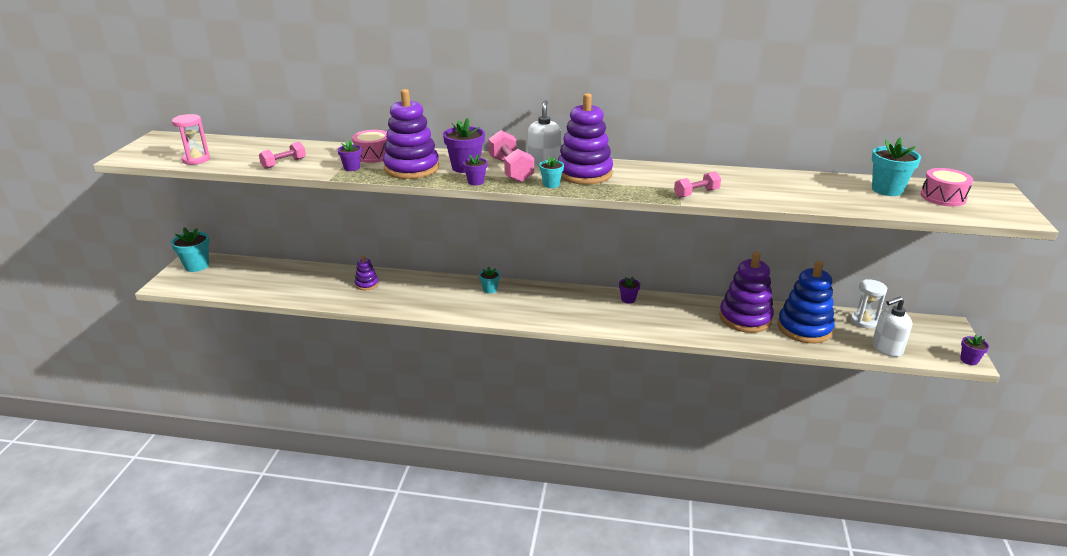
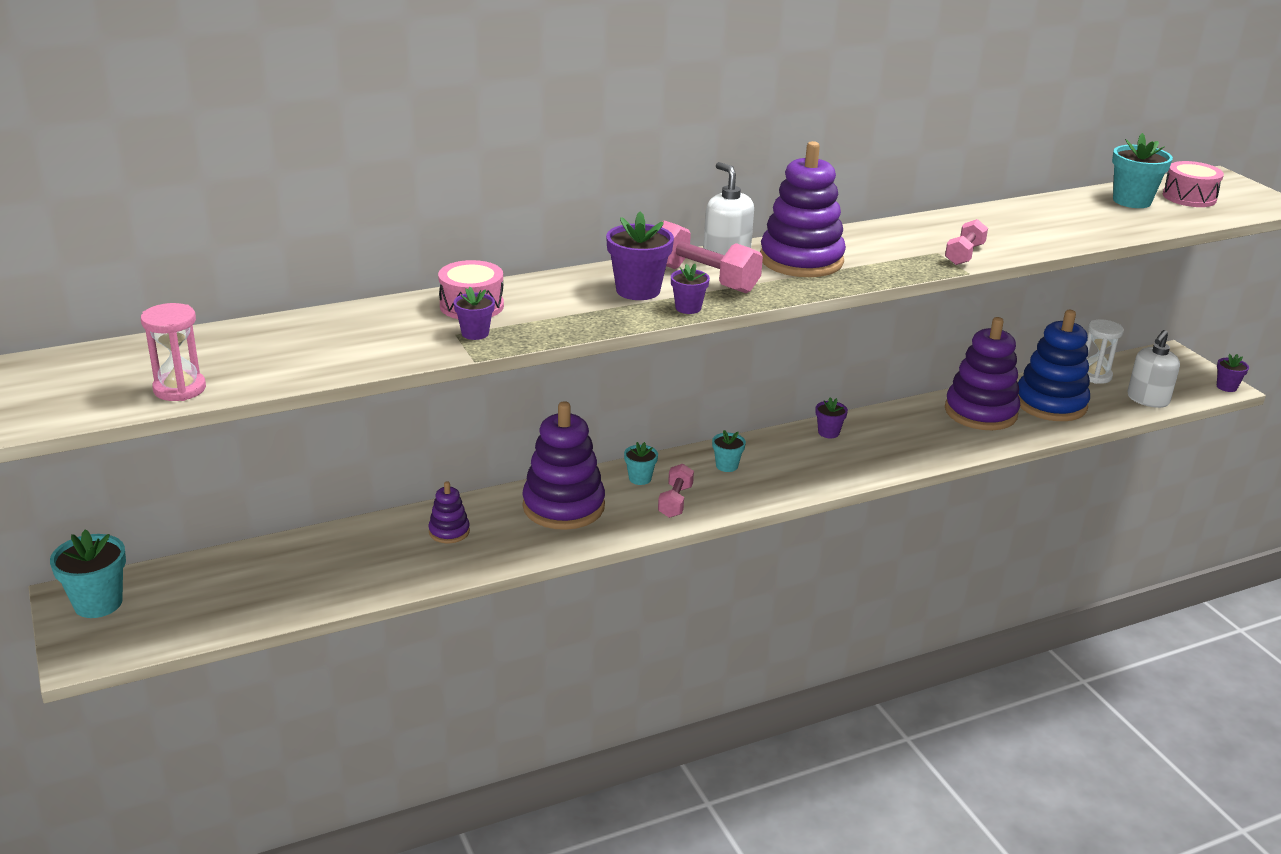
camera: 35 degrees left, 0 degrees up
pink dumbbell [259,142,306,169] -> pink dumbbell moved to [658,464,694,518]
purple stacking toy [383,89,439,179] -> purple stacking toy moved to [522,401,605,530]
turquoise flower pot [539,156,564,188] -> turquoise flower pot moved to [712,430,746,472]

